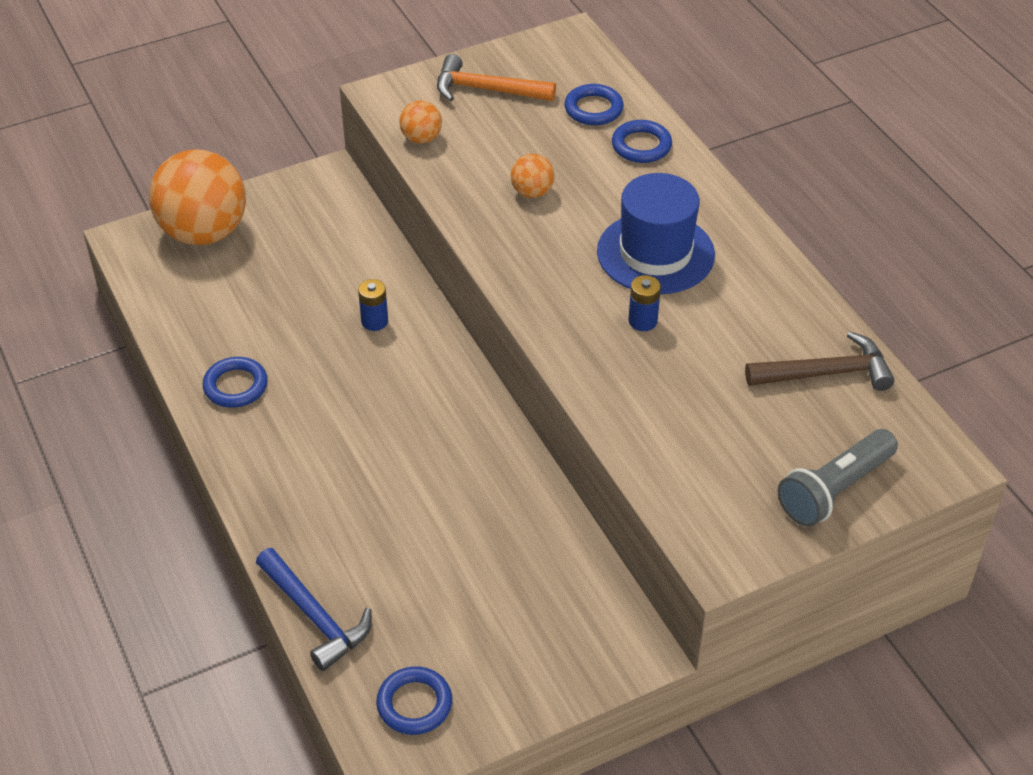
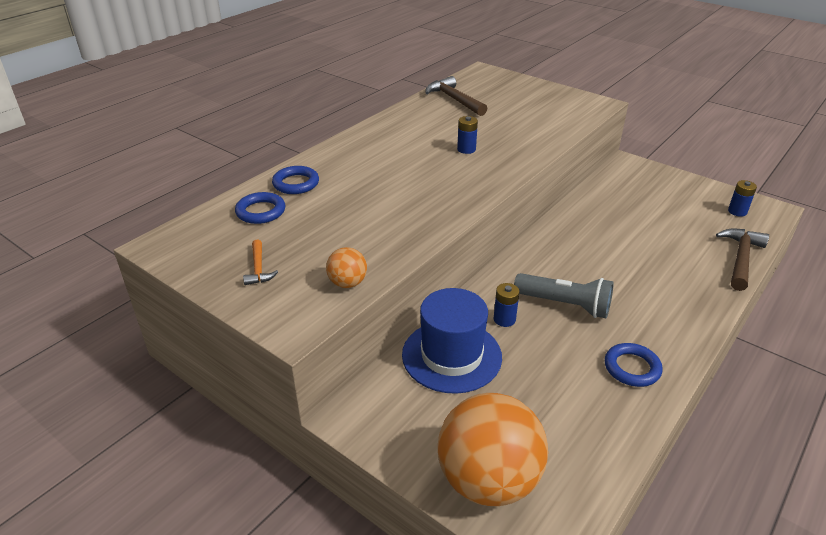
camera: 115 degrees left, 10 degrees down
blue hammer [256,548,372,671] -> brown hammer [716,228,769,291]
blue ring [376,666,452,735] -> blue battery [728,180,757,217]
orange hammer [437,54,556,101] -> orange hammer [243,240,278,285], size x0.56
orange ball [511,154,555,198] -> none
blue hat [597,173,715,294] -> blue hat moved to [402,288,502,394]
grey flashlight [777,429,898,527] -> grey flashlight moved to [514,273,613,318]

